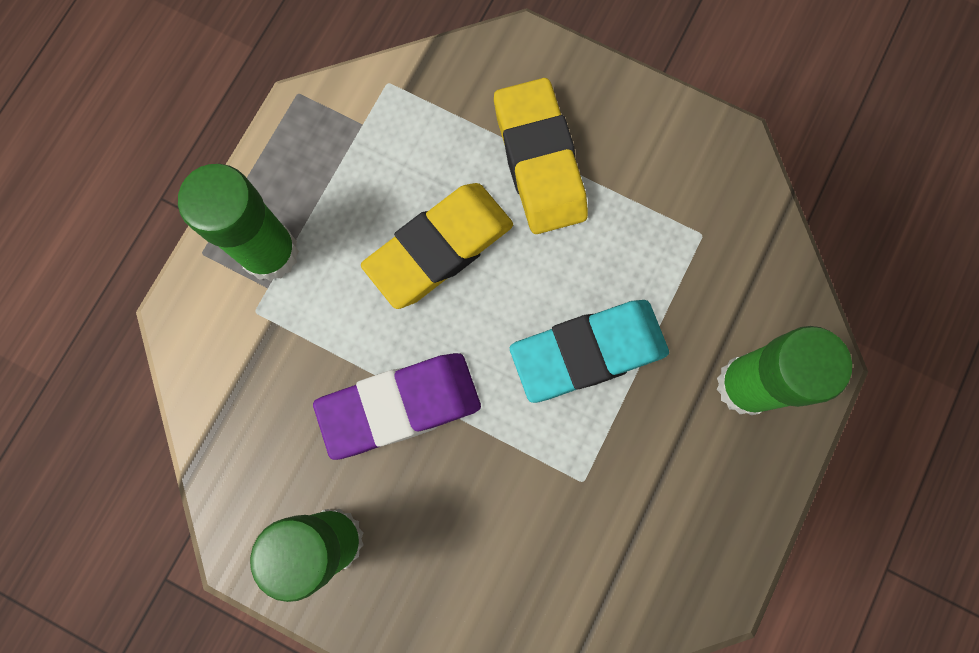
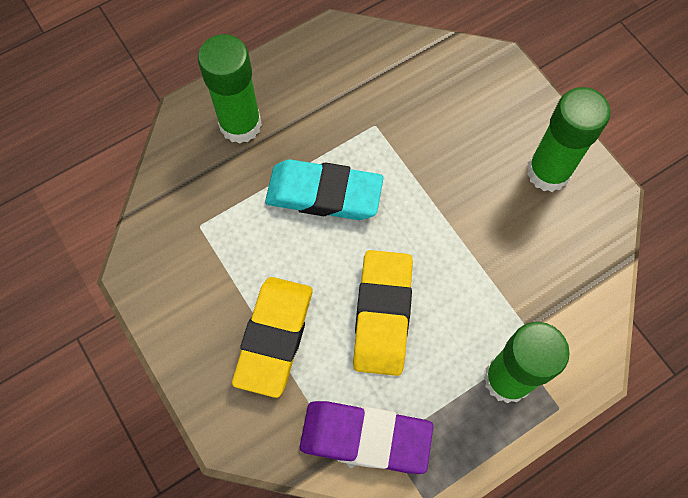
camera: 150 degrees left, 10 degrees down
purple eraser [313,353,481,460] -> purple eraser moved to [300,401,433,474]
yellow eraser [361,183,513,309] -> yellow eraser turned 75 degrees counterclockwise [353,250,413,376]

